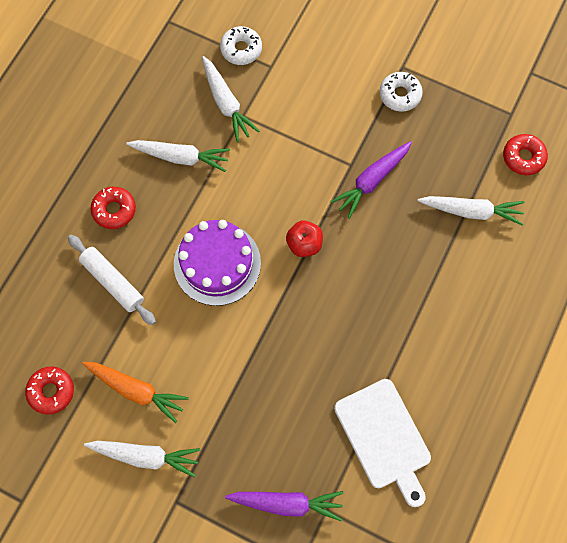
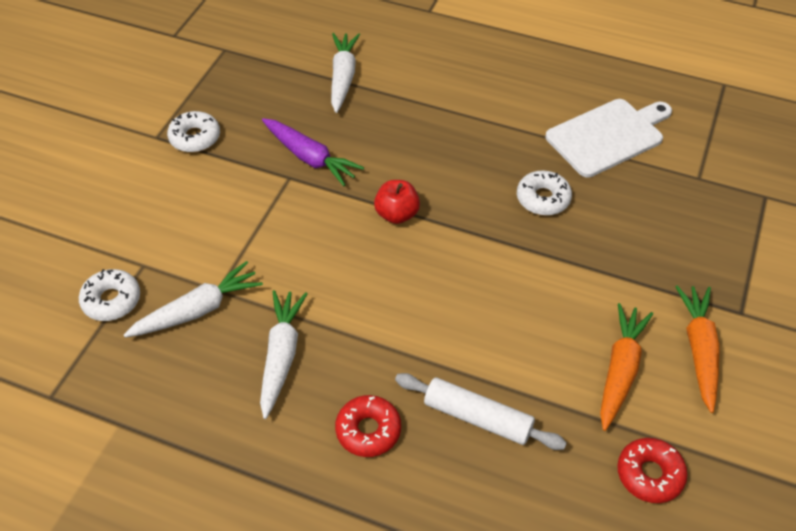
camera: 95 degrees left, 20 degrees down
white rolling pin [68,235,156,325] -> white rolling pin turned 75 degrees clockwise [395,373,567,450]
white carrot [84,441,200,477] -> orange carrot [675,285,720,413]
purple cake [174,220,261,306] -> none
purple carrot [225,491,344,522] -> none
red donut [503,134,548,175] -> none
none -> white donut [517,170,572,216]

